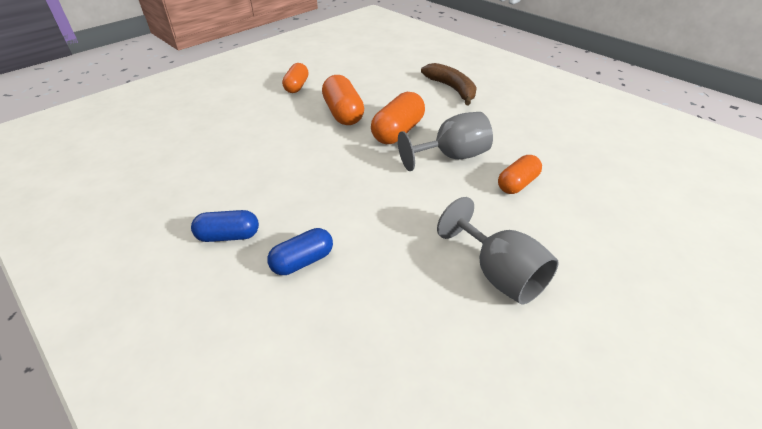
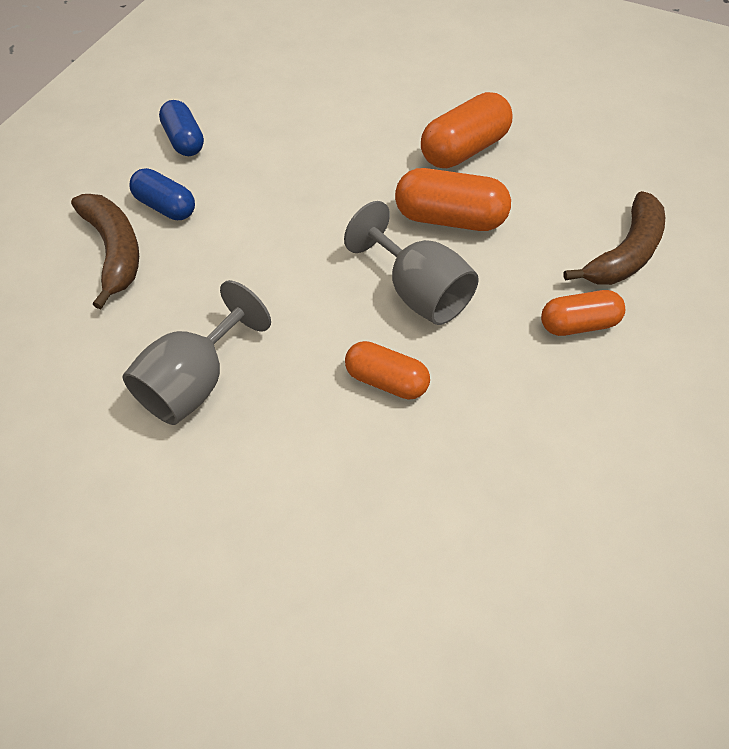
camera: 70 degrees right, 15 degrees up
orange capsule [282,63,309,93] -> orange capsule moved to [541,290,625,336]
none -> brown banana [71,194,139,309]

